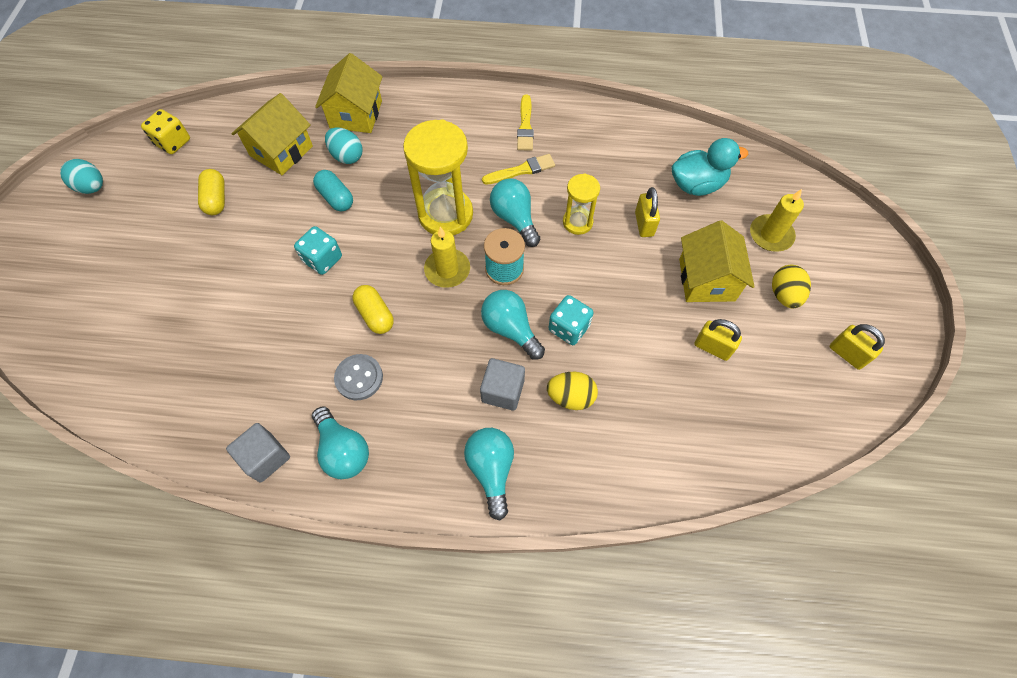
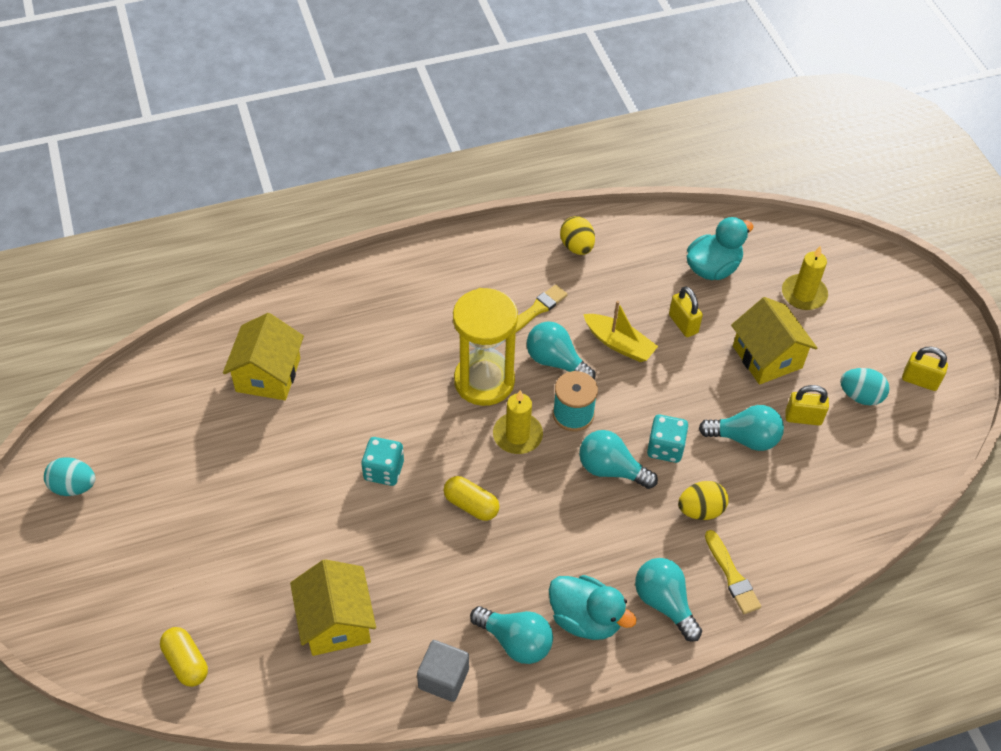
camera: 25 degrees left, 10 degrees down
yellow dice [141,109,190,154] -> none
yellow capsule [198,169,225,215] -> yellow capsule moved to [160,627,208,687]
turquoise capsule [313,170,353,212] -> none
yellow house [315,53,383,133] -> yellow house moved to [290,559,376,656]
turquoise egg [325,127,363,164] -> turquoise egg moved to [840,368,889,405]
grey button [334,354,383,400] -> none
grey cube [480,358,525,411] -> none
yellow brush [517,95,534,151] -> yellow brush moved to [705,530,761,614]
yellow hourglass [563,173,600,235] -> yellow boat [583,301,658,362]
yellow egg [772,265,811,308] -> yellow egg moved to [560,216,595,255]
none -> turquoise duck [549,575,637,640]
none -> turquoise light bulb [699,405,784,451]

